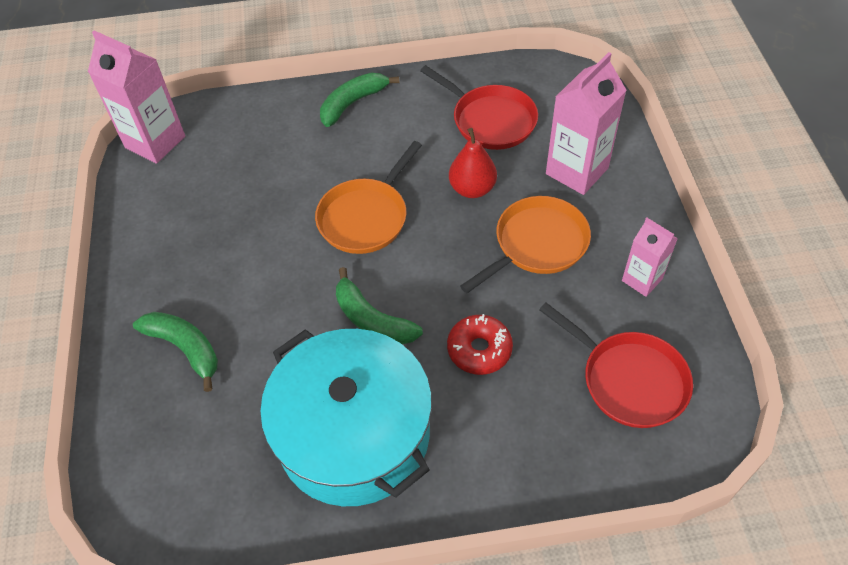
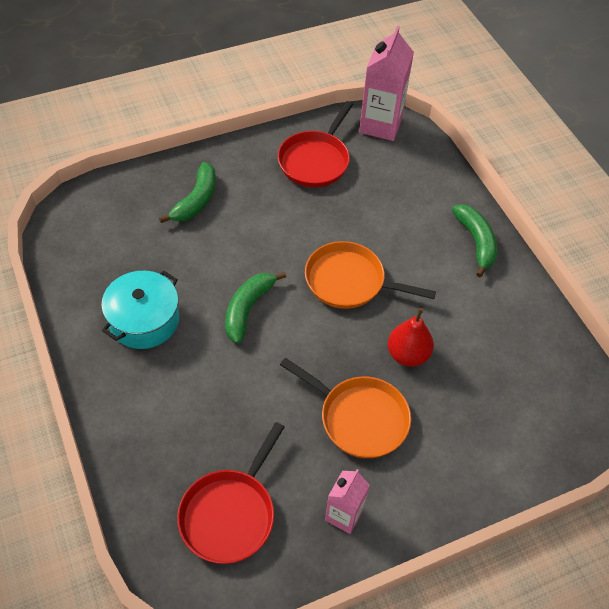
camera: 70 degrees right, 0 degrees up
turquoise pot [260,329,432,506] -> turquoise pot [101,270,179,349], size x0.60
green banana [320,73,400,127] -> green banana turned 45 degrees clockwise [452,204,497,277]
red pan [420,65,538,150] -> red pan moved to [277,101,353,187]
red donut [447,314,513,375] -> none
pink carton [546,52,627,195] -> none

